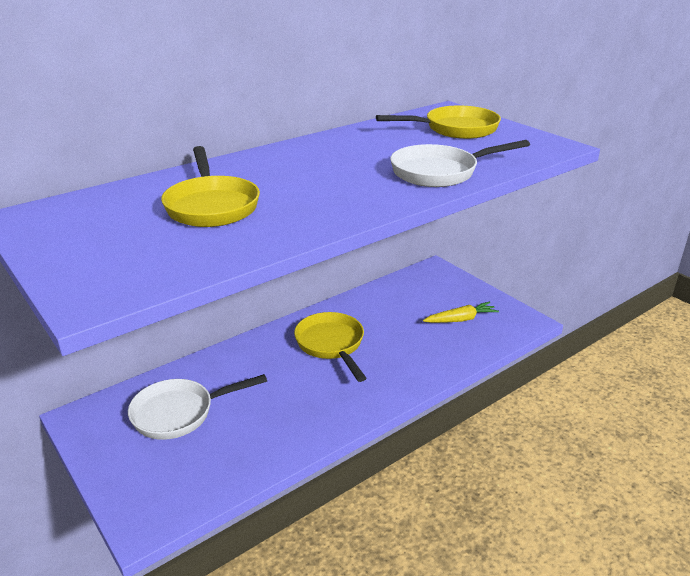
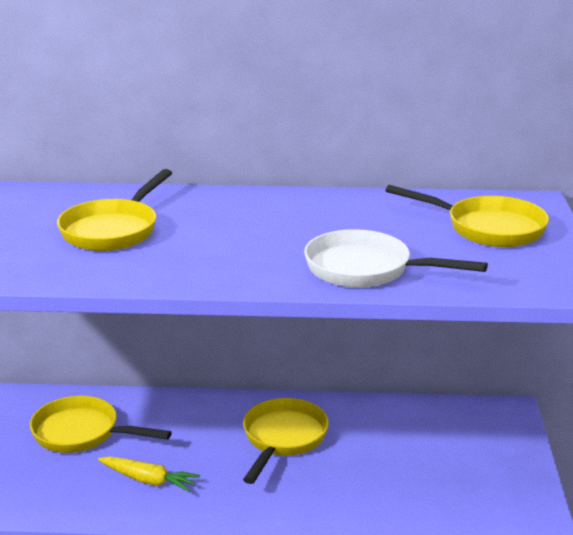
camera: 40 degrees right, 5 degrees down
white pan [128,374,267,440] -> yellow pan [30,396,172,453]
yellow carrot [423,302,499,323] -> yellow carrot moved to [98,457,200,492]

